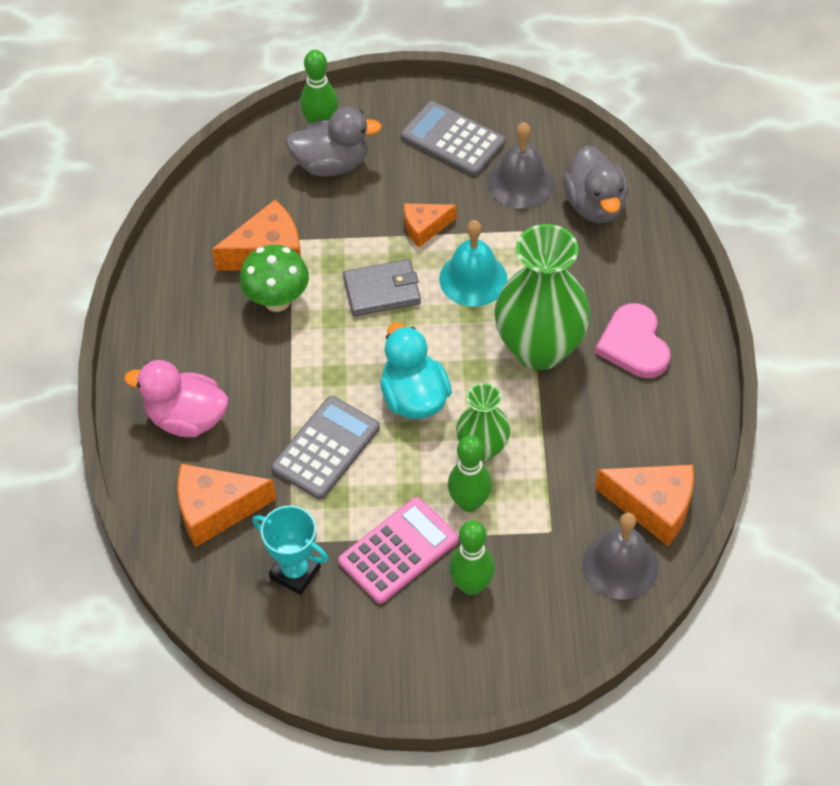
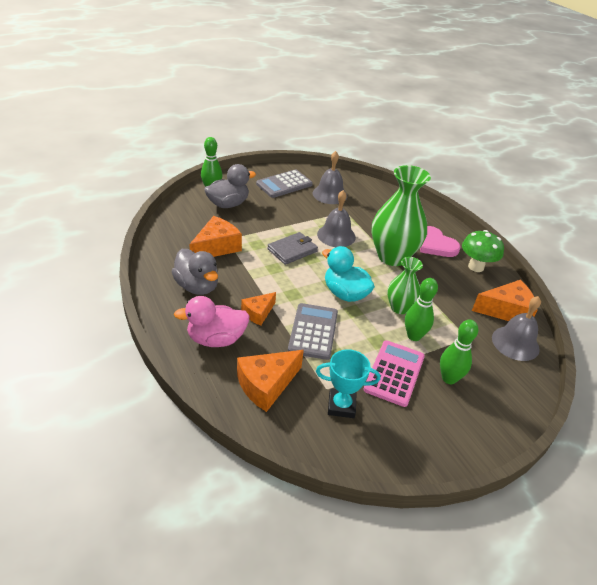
camera: 30 degrees left, 15 degrees down
green mushroom [240,245,309,312] -> green mushroom moved to [462,230,504,272]
grey calculator [401,101,505,176] -> grey calculator turned 45 degrees counterclockwise [256,169,313,198]
orange cheese [404,203,457,247] -> orange cheese moved to [241,292,276,326]
turquoise bell [439,220,508,307] -> grey bell [317,190,356,247]
grey duck [563,145,628,223] -> grey duck moved to [172,249,218,295]

